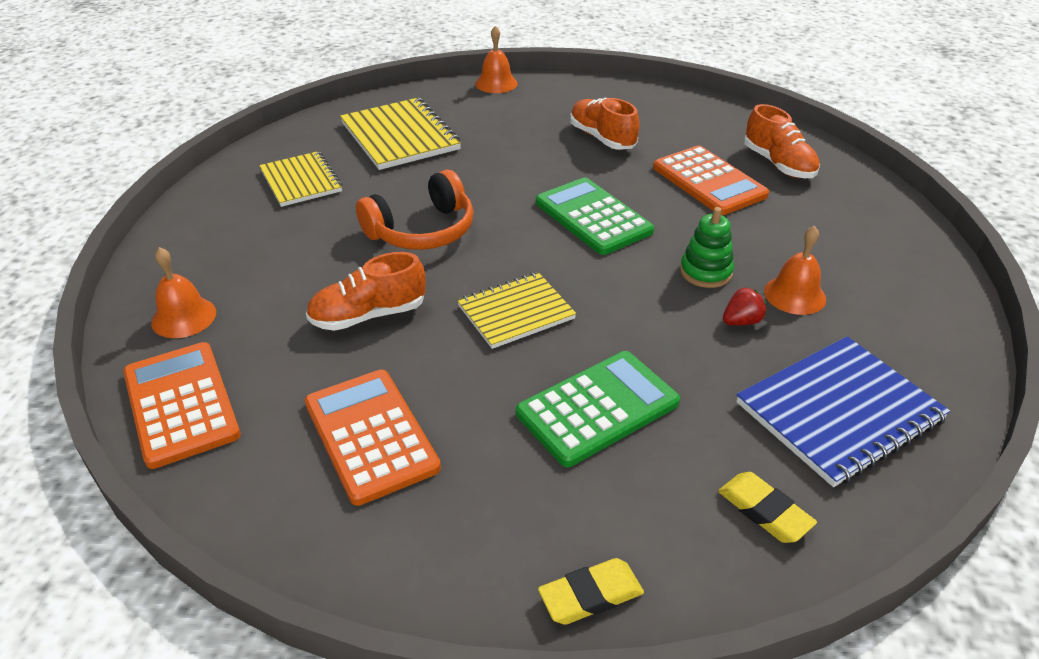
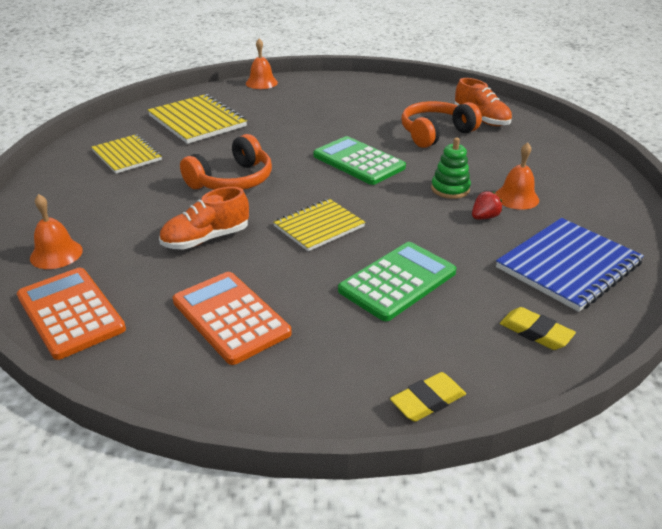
camera: 10 degrees left, 5 degrees down
orange shoe [570,98,640,150] -> none
orange calculator [653,146,769,215] -> orange headphones [401,101,482,148]

